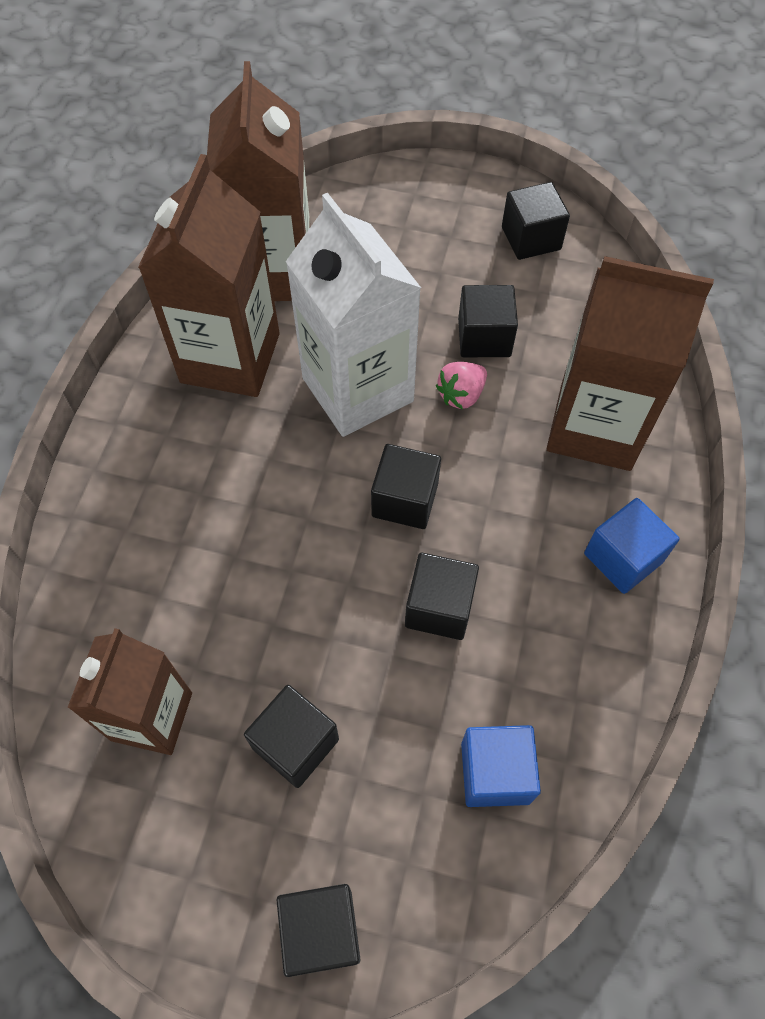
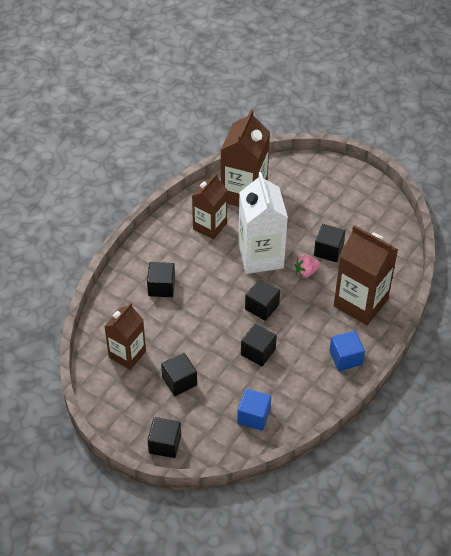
camera: 20 degrees right, 10 degrees down
brown carton [138,154,280,397] -> brown carton [192,174,227,239], size x0.65
black cube [502,182,570,260] -> black cube moved to [147,262,175,297]

